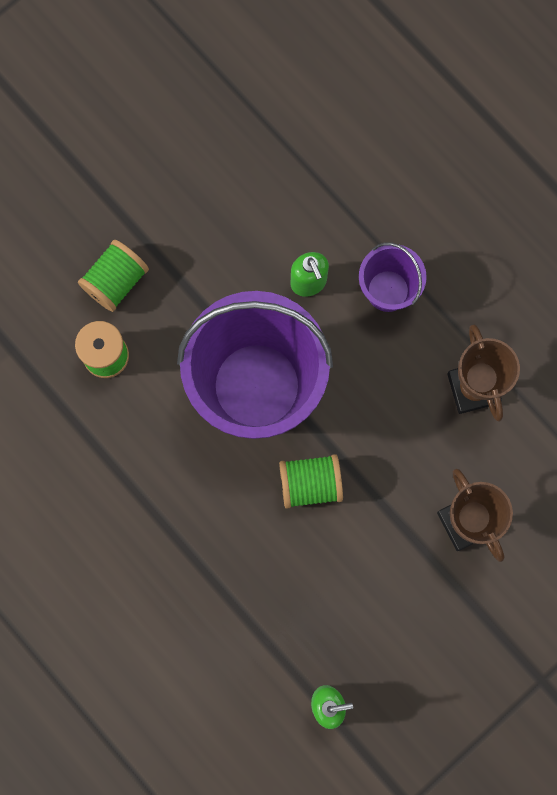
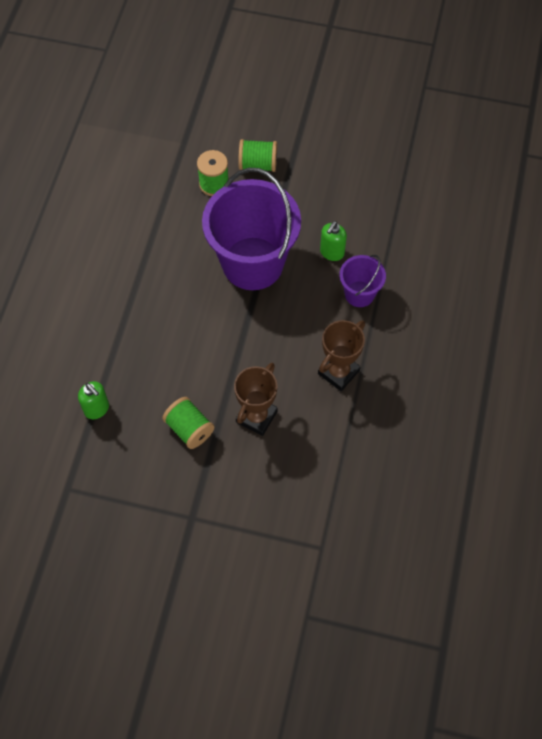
camera: 55 degrees right, 15 degrees down
green spool [279,454,343,509] -> green spool moved to [162,397,214,449]

